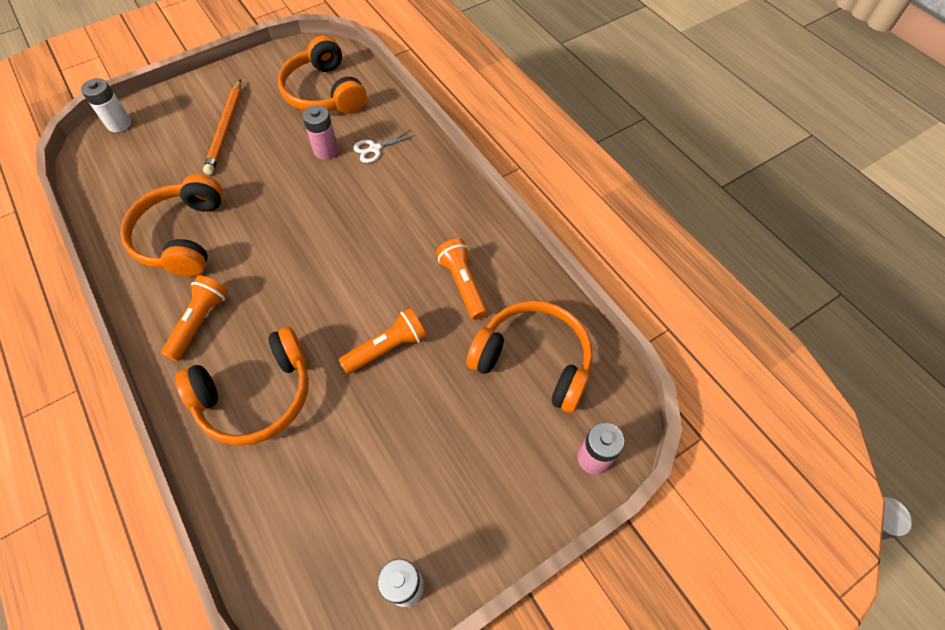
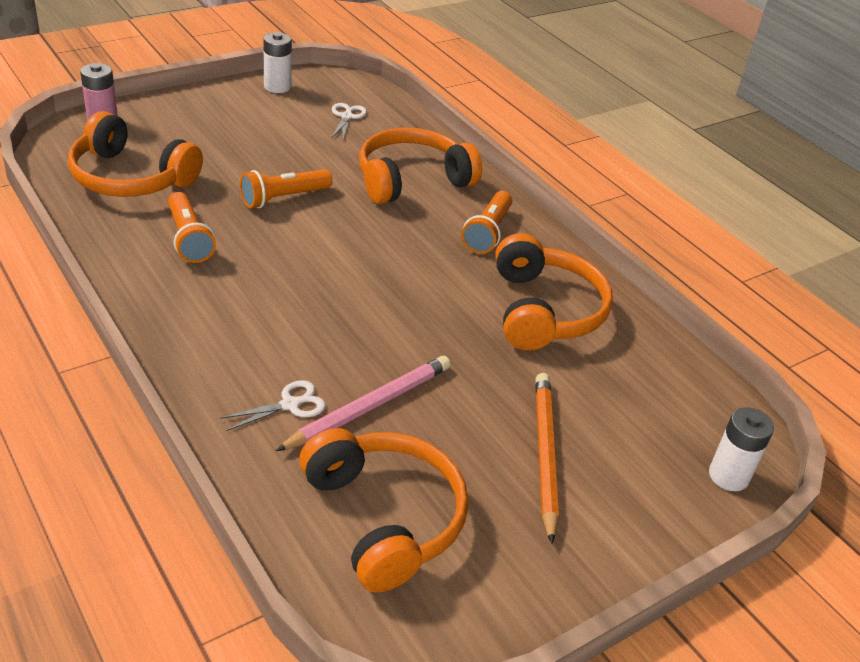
camera: 175 degrees right, 20 degrees down
pink battery [302,105,339,160] -> pink pencil [276,356,451,451]
none -> white scissors [331,103,367,140]

